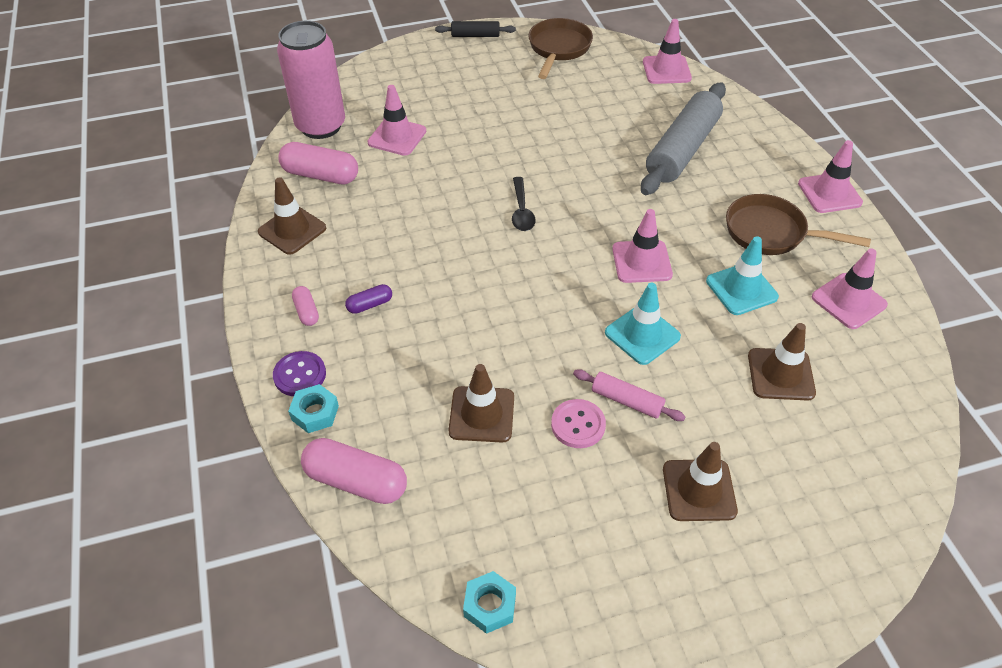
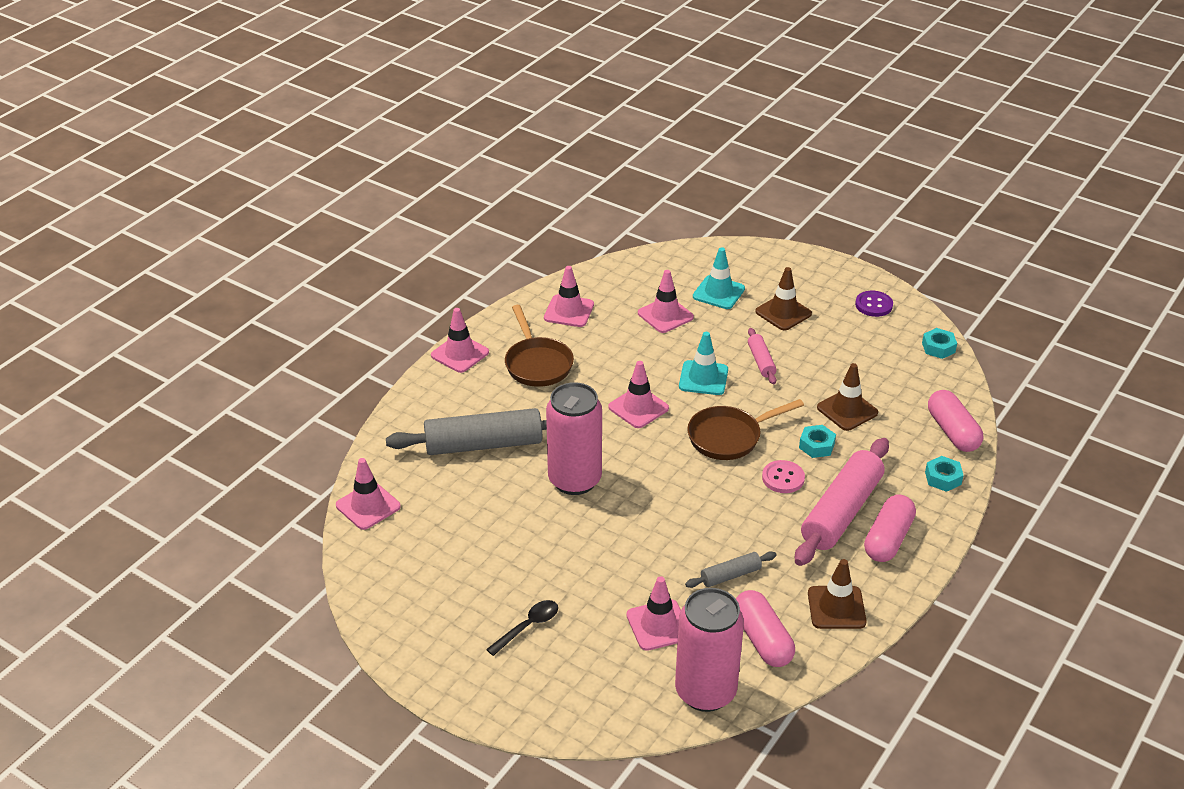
camera: 130 degrees left, 10 degrees down
purple button [273,351,326,396] -> purple button moved to [855,291,893,317]
pink capsule [292,286,319,326] -> pink capsule [864,494,916,562], size x1.95
purple capsule [345,284,392,314] -> pink rolling pin [795,438,889,566]
black rolling pin [435,21,516,37] -> none
black spoon [512,177,536,231] -> black spoon moved to [486,600,558,656]
brown pan [529,18,593,79] -> brown pan moved to [687,399,804,460]
pink button [551,399,606,448] -> pink button moved to [762,460,805,493]
turquoise traffic cone [706,236,779,315] -> turquoise traffic cone moved to [693,247,745,309]
brown traffic cone [748,323,816,401] -> pink traffic cone [638,270,694,333]
none -> pink can [546,382,602,495]
none -> grey rolling pin [685,551,777,588]
none -> turquoise nut [799,425,836,458]

